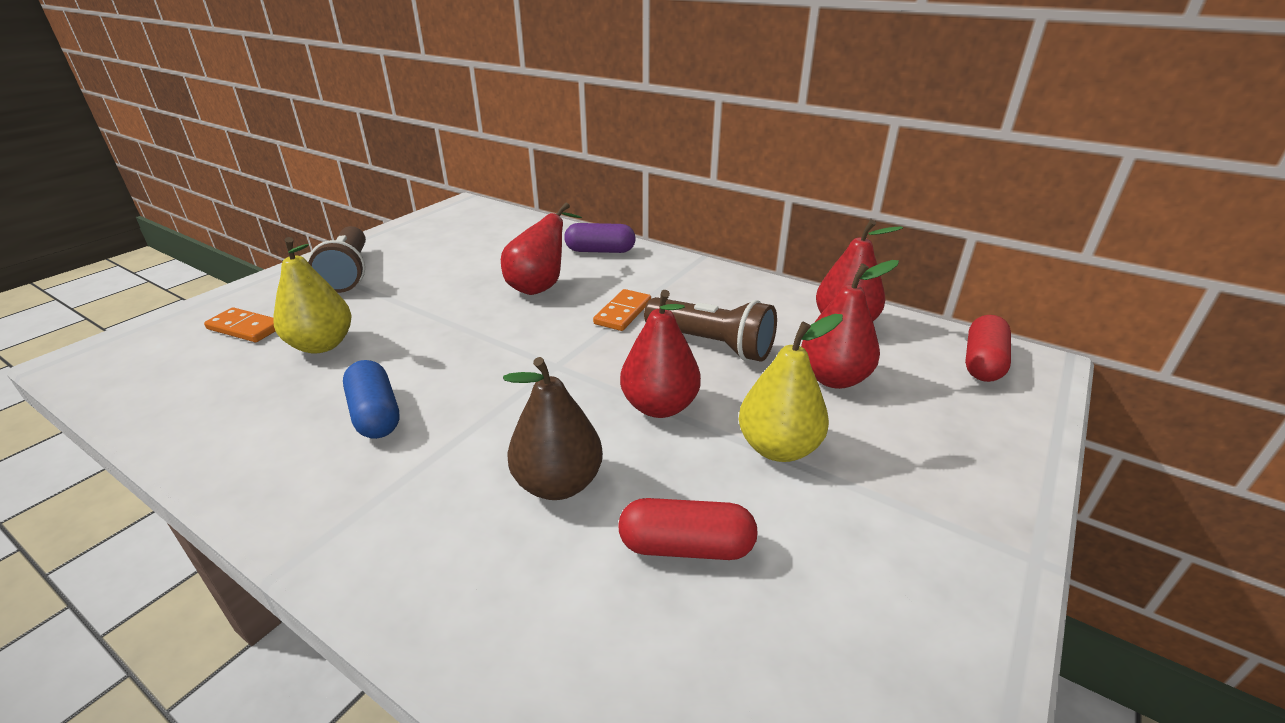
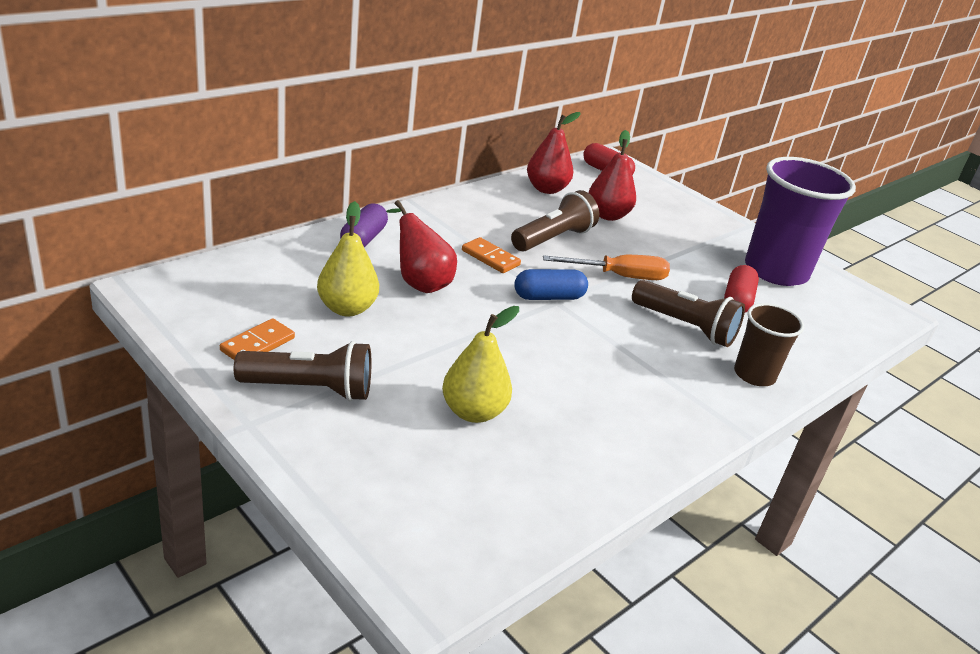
camera: 80 degrees left, 0 degrees up
orange domino [204,307,275,342] -> orange domino moved to [220,318,295,360]
blue capsule [343,360,400,439] -> blue capsule moved to [514,269,588,300]
brown pear [503,357,603,500] -> brown flashlight [632,280,745,347]
red pear [620,290,701,418] -> orange screwdriver [543,255,670,280]
yellow pear [739,314,843,462] -> yellow pear moved to [317,201,379,316]
none -> brown cup [734,303,804,386]
none -> purple cup [745,157,856,286]

